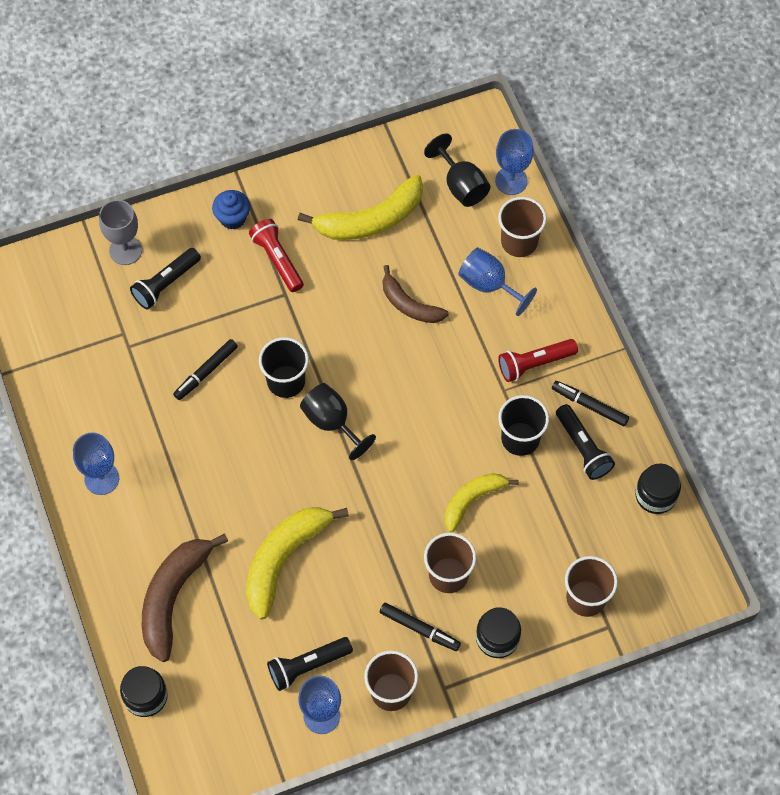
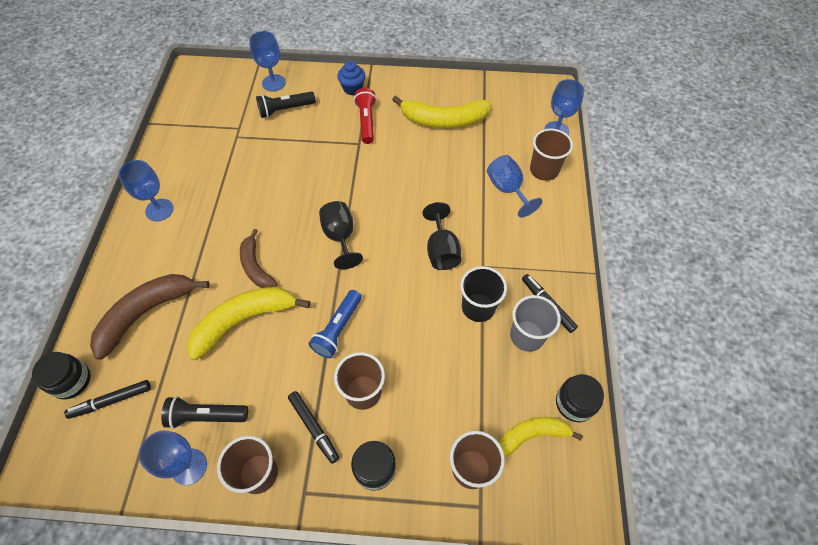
camera: 25 degrees right, 5 degrees down
grey goblet [99,200,142,265] -> blue goblet [249,31,286,91]
black marker [173,339,238,400] -> black marker moved to [64,380,151,419]
black cup [259,337,309,398] -> none
brown banana [383,265,449,323] -> brown banana moved to [240,229,278,288]
black goblet [424,133,490,207] -> black goblet moved to [423,202,461,270]
yellow banana [445,473,518,532] -> yellow banana moved to [499,417,583,458]
red flashlight [498,339,578,382] -> none
black flashlight [556,404,615,480] -> grey cup [510,295,561,352]
none -> blue flashlight [309,290,362,358]

